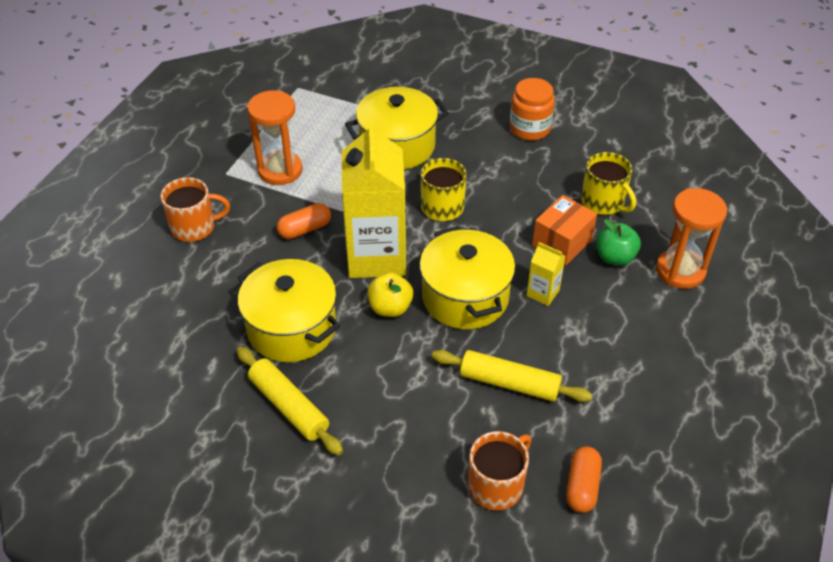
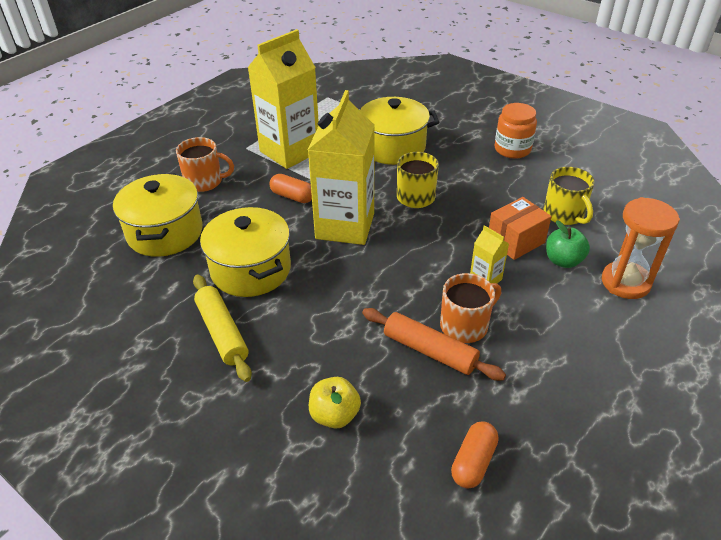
camera: 15 degrees right, 5 degrees down
orange hourglass [247,90,302,185] -> yellow carton [248,29,319,169]
orange capsule [277,203,331,239] -> orange capsule turned 45 degrees clockwise [269,174,312,203]
yellow apple [368,273,413,317] -> yellow apple moved to [309,377,361,429]
yellow pot [419,226,515,329] -> yellow pot moved to [113,173,203,257]
yellow rolling pin [432,350,592,402] -> orange rolling pin [362,308,506,381]
orange mug [468,431,531,510] -> orange mug moved to [440,273,501,343]

